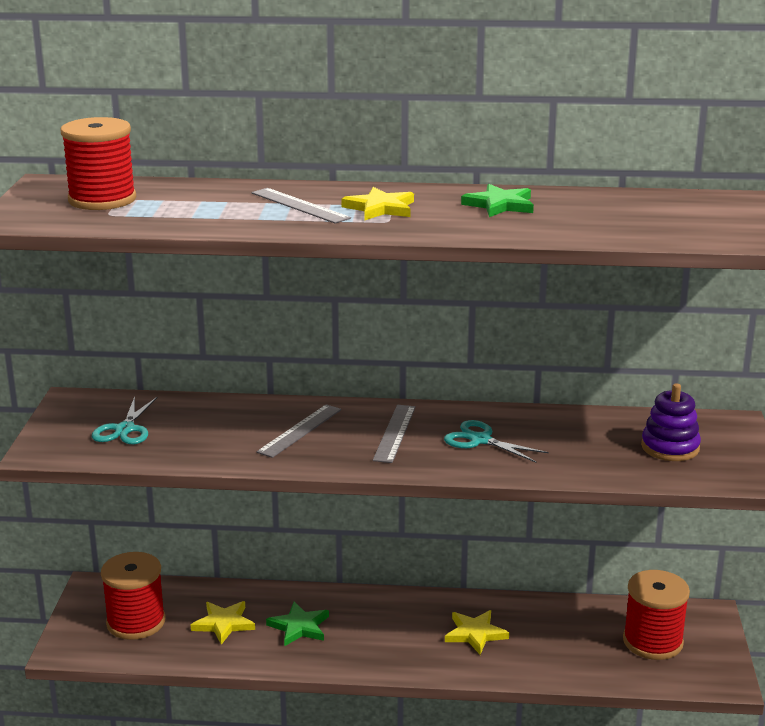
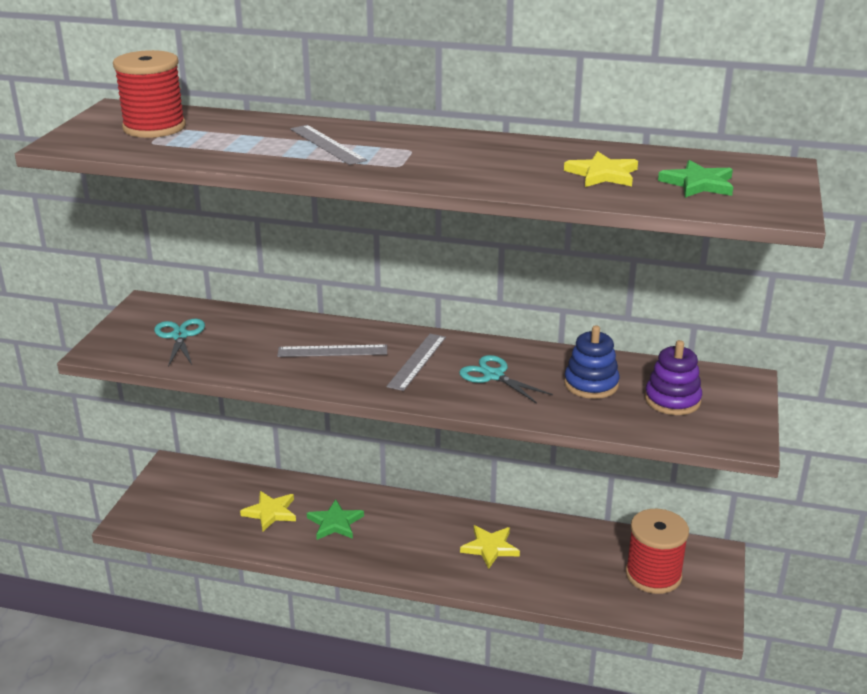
camera: 10 degrees right, 5 degrees up
turquoise scissors [92,396,158,444] -> turquoise scissors turned 150 degrees clockwise [154,319,205,367]
red spool [101,552,166,640] -> none
grey ruler [257,404,341,458] -> grey ruler turned 45 degrees clockwise [277,345,387,357]
yellow star [341,187,414,221] -> yellow star moved to [564,151,638,187]
green star [461,184,534,217] -> green star moved to [658,160,733,198]
none -> blue stacking toy [564,325,620,399]

